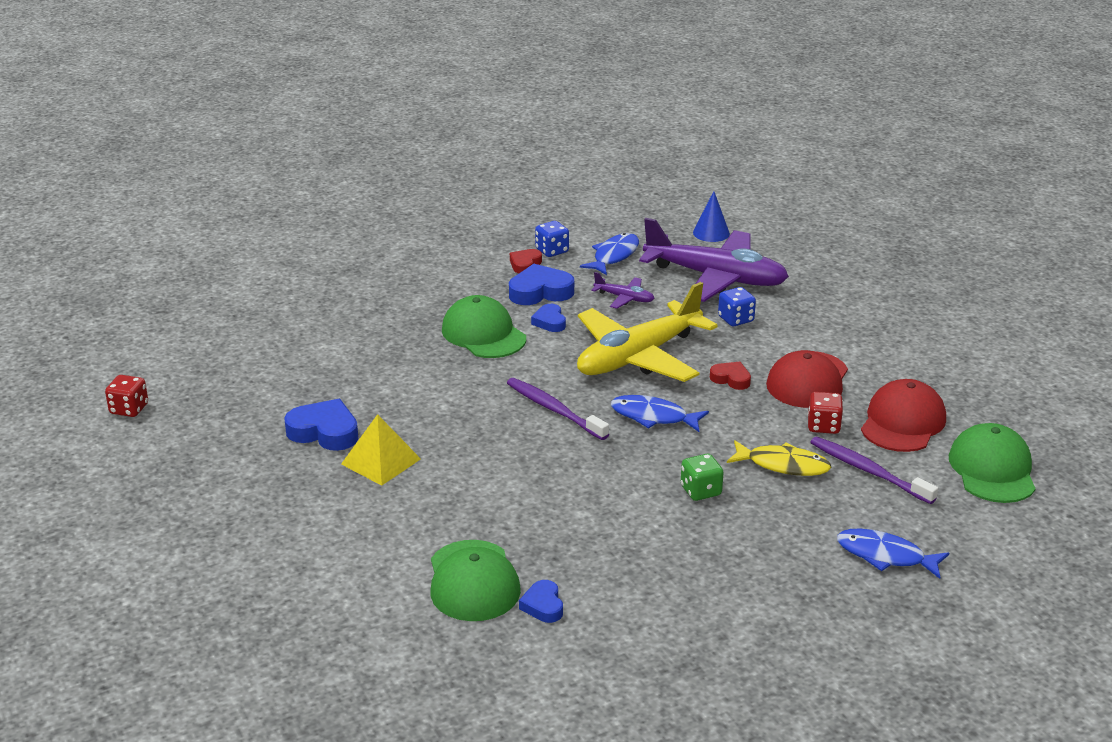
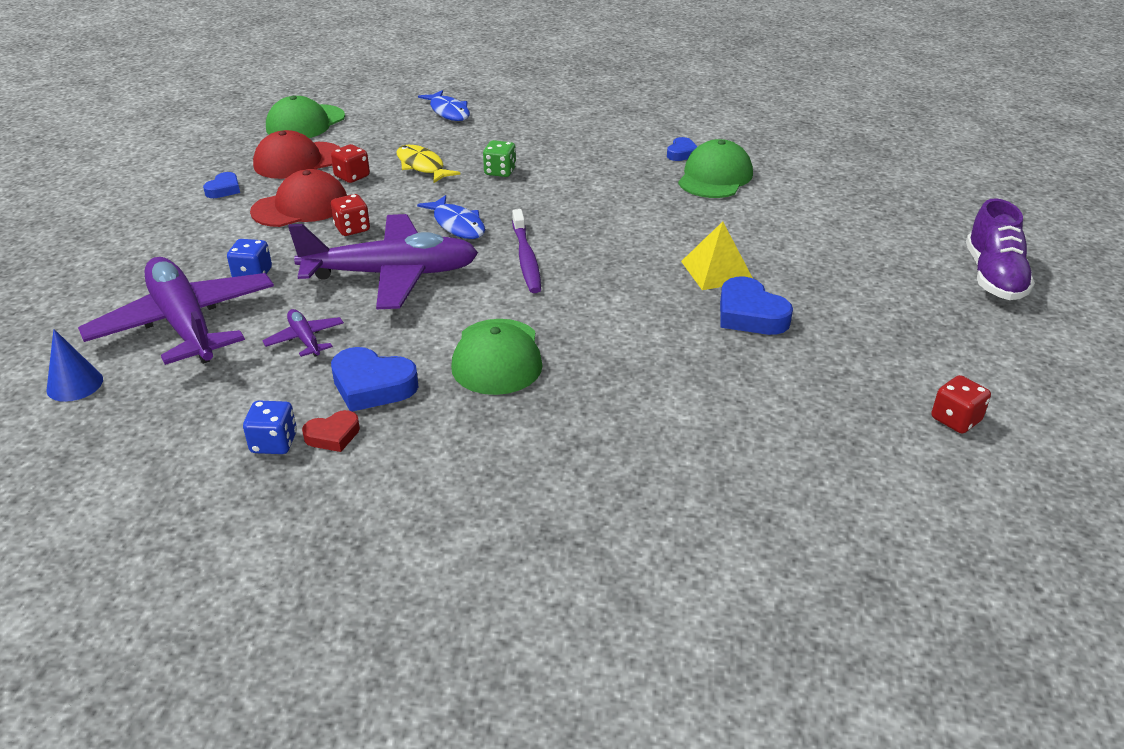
camera: 145 degrees left, 5 degrees up
blue heart [531,304,566,332] -> blue heart moved to [203,172,240,198]
yellow plane [577,282,718,382] -> purple plane [288,214,478,309]
blue fish [580,233,639,275] -> none
red heart [710,362,751,390] -> red dice [331,194,370,236]
purple toothbrush [810,437,938,504] -> none
none -> purple shoe [966,198,1035,300]

